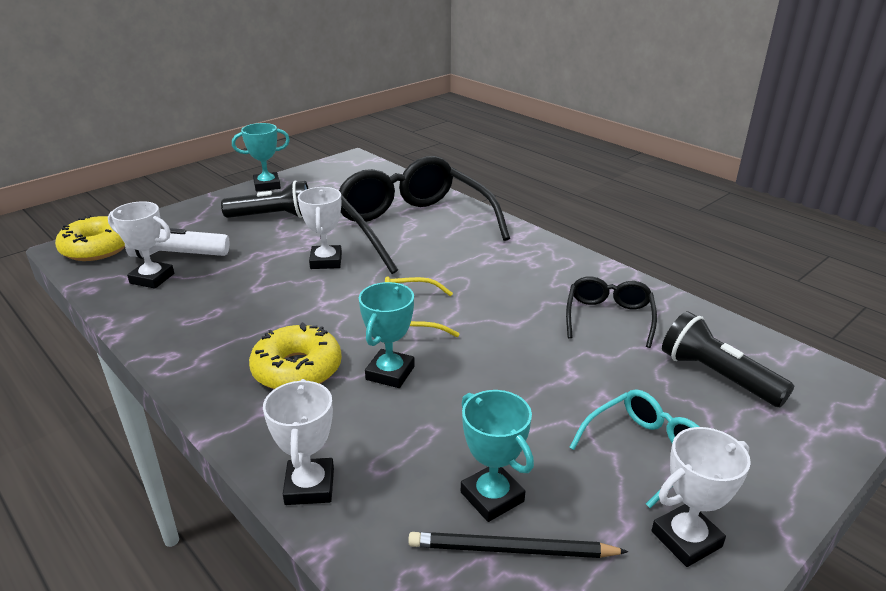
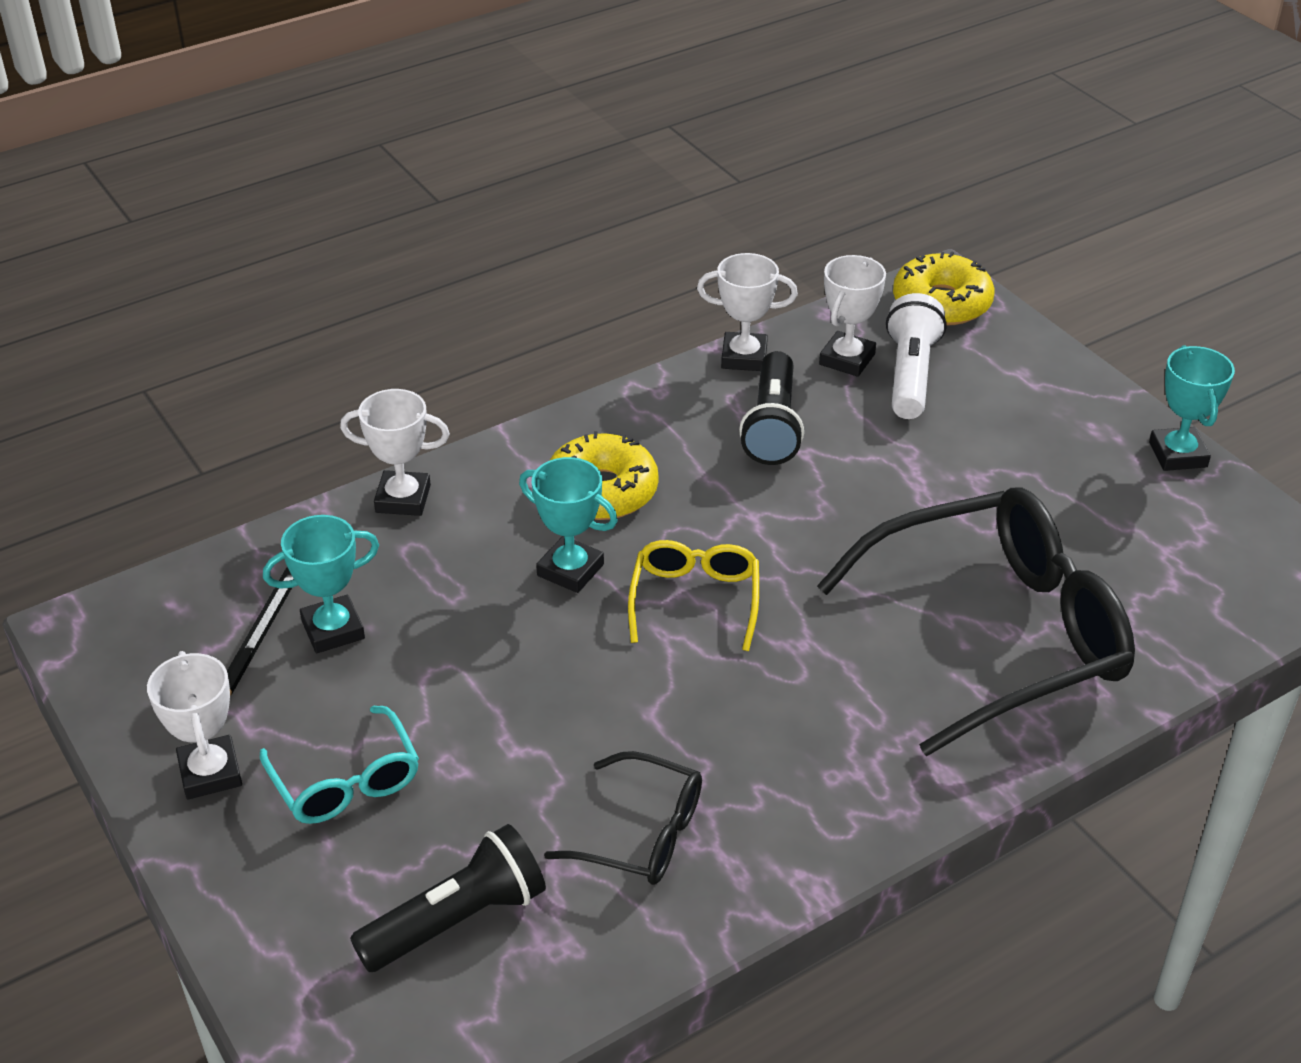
camera: 100 degrees right, 10 degrees up
black flashlight [221,180,309,218] -> black flashlight moved to [739,351,804,465]
white trophy [298,187,342,269] -> white trophy moved to [697,253,798,371]

